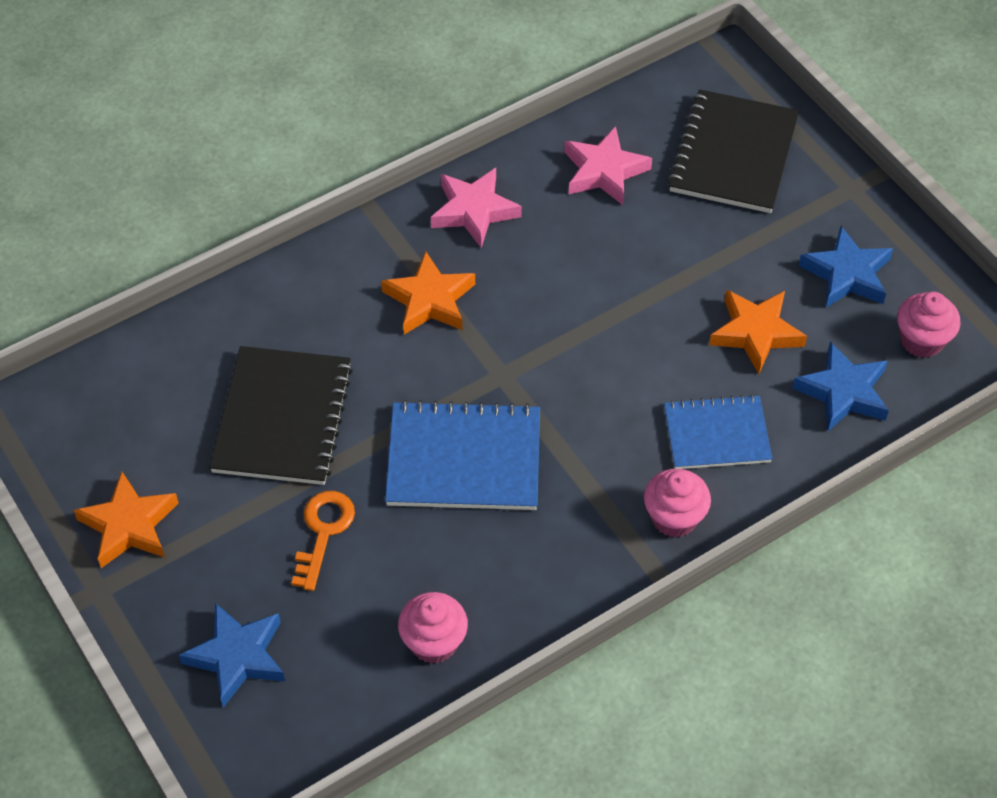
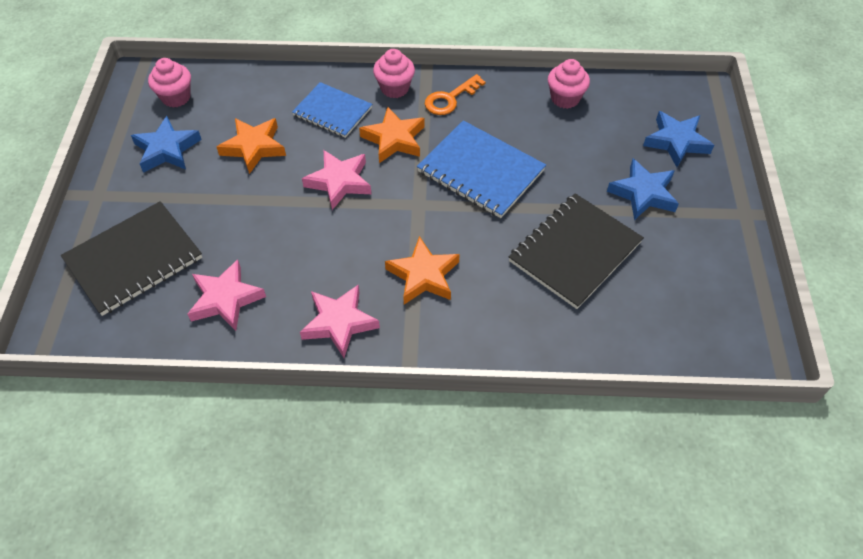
camera: 145 degrees left, 0 degrees up
orange star [73,471,179,568] -> orange star moved to [359,107,425,163]
orange key [291,491,355,591] -> orange key moved to [425,74,486,115]
blue star [792,341,889,431] -> blue star moved to [607,159,679,220]
none -> pink star [302,150,371,210]

